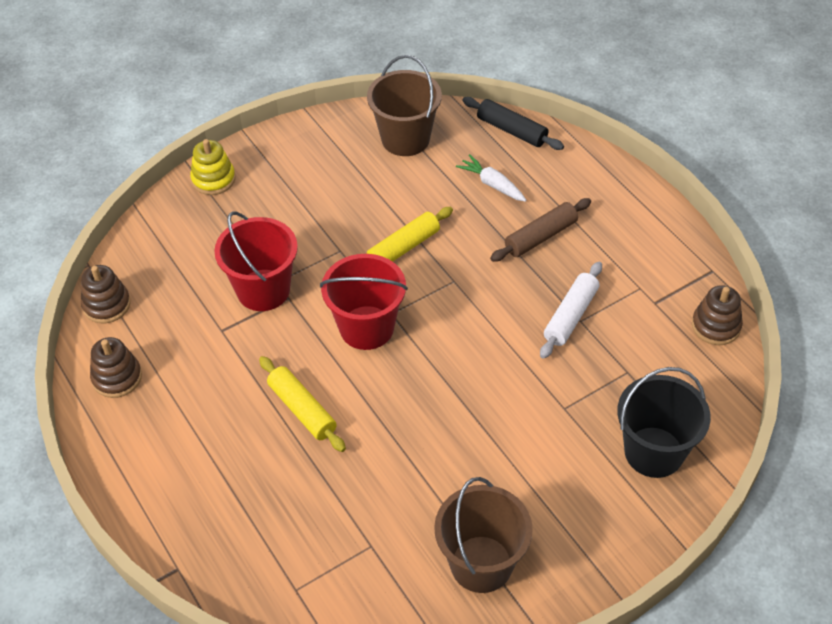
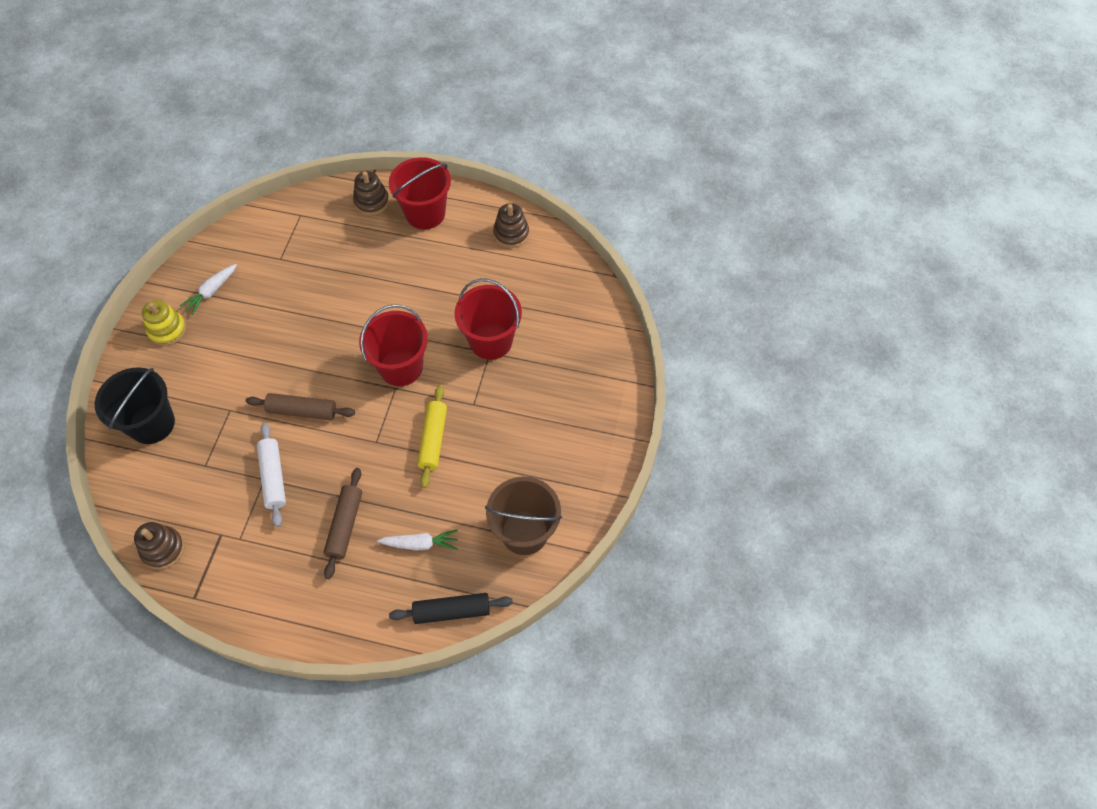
camera: 135 degrees right, 10 degrees up
brown stacking toy [81,265,131,323] -> brown stacking toy moved to [353,171,389,216]
yellow stacking toy [190,139,236,195] -> yellow stacking toy moved to [142,300,186,346]
yellow rolling pin [259,356,346,452] -> none
brown bucket [434,477,533,593] -> white carrot [180,264,237,315]
none -> brown rolling pin [246,393,355,420]
none -> red bucket [389,157,451,229]

